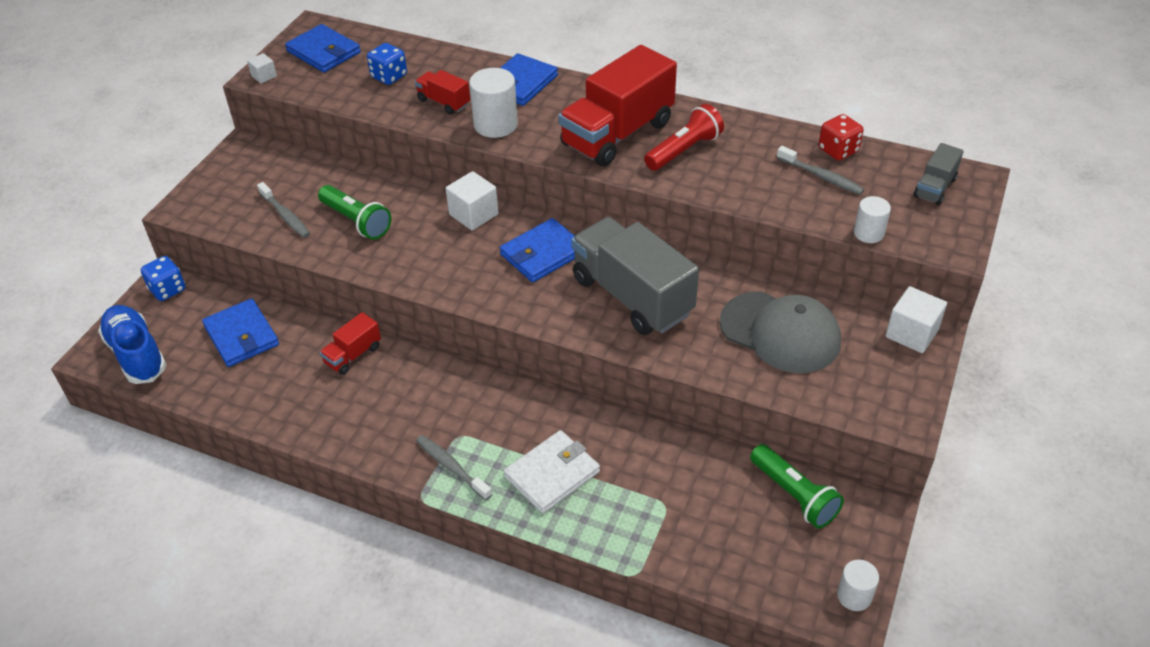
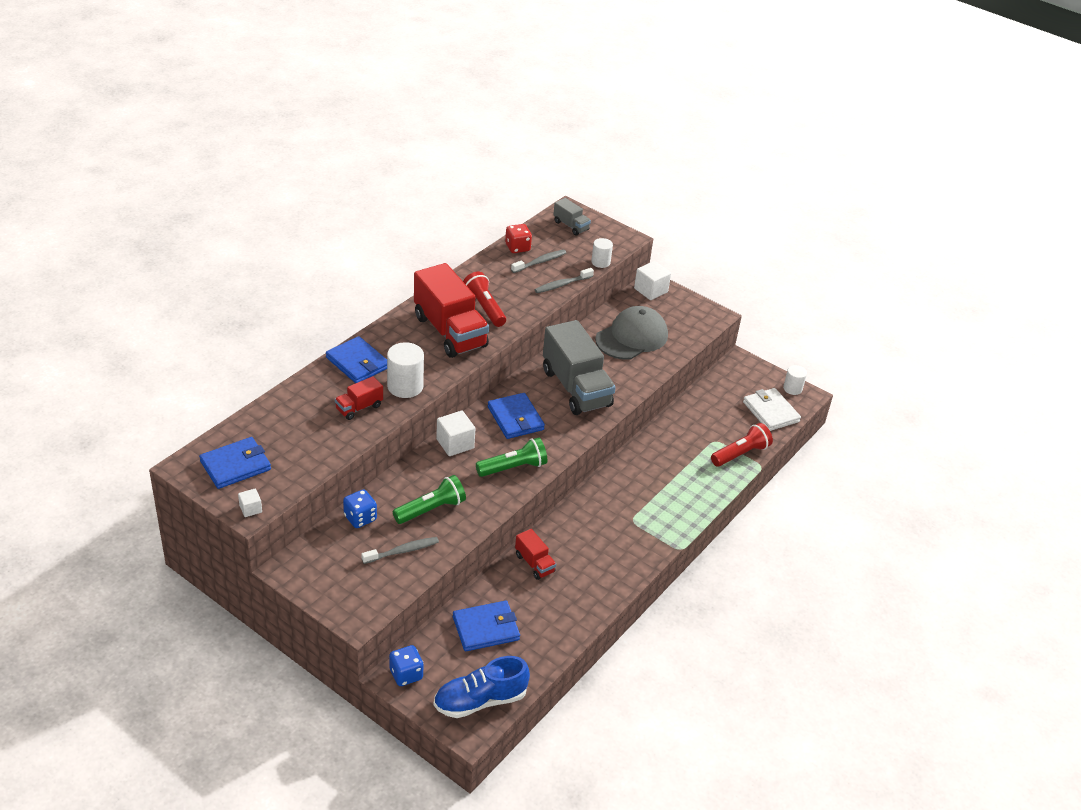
camera: 80 degrees left, 5 degrees down
blue dice [367,43,407,85] -> blue dice moved to [343,489,377,528]
grey toothbrush [416,435,492,500] -> grey toothbrush moved to [534,268,594,293]
white wallet [504,430,600,514] -> white wallet moved to [743,388,801,431]
grey truck [572,217,699,335] -> grey truck turned 90 degrees counterclockwise [543,320,616,415]
green flashlight [750,444,844,528] -> green flashlight moved to [476,438,547,477]
none -> red flashlight [711,423,773,467]

